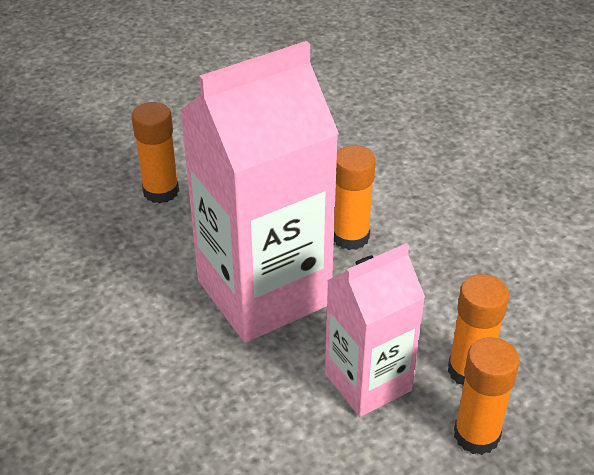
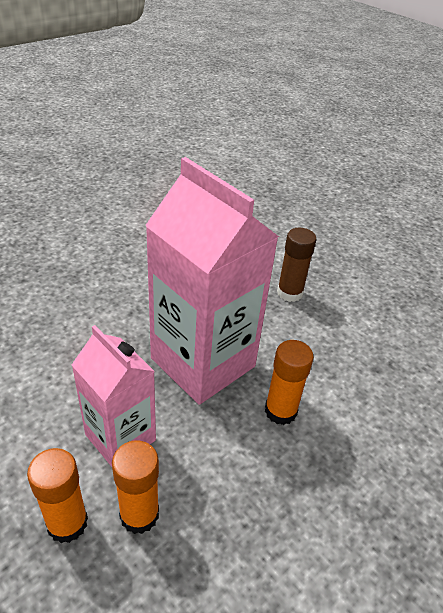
camera: 75 degrees right, 0 degrees up
orange glue stick [132,102,179,203] -> brown glue stick [277,228,317,302]

